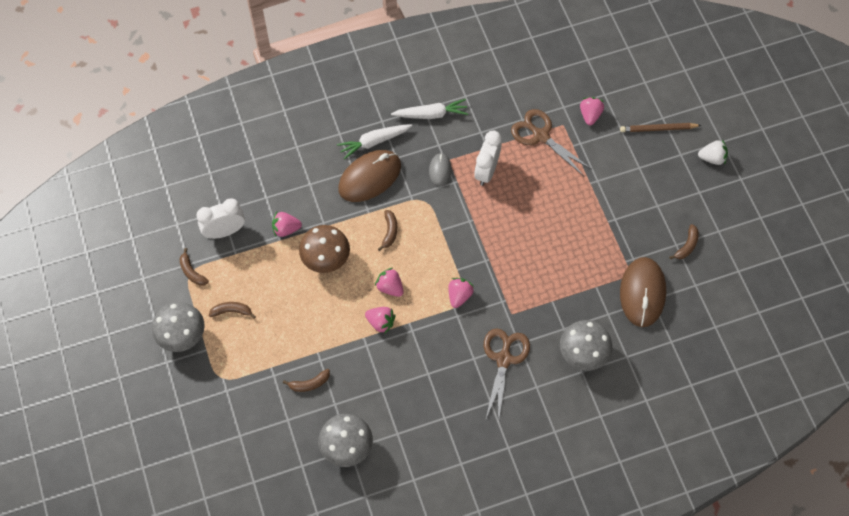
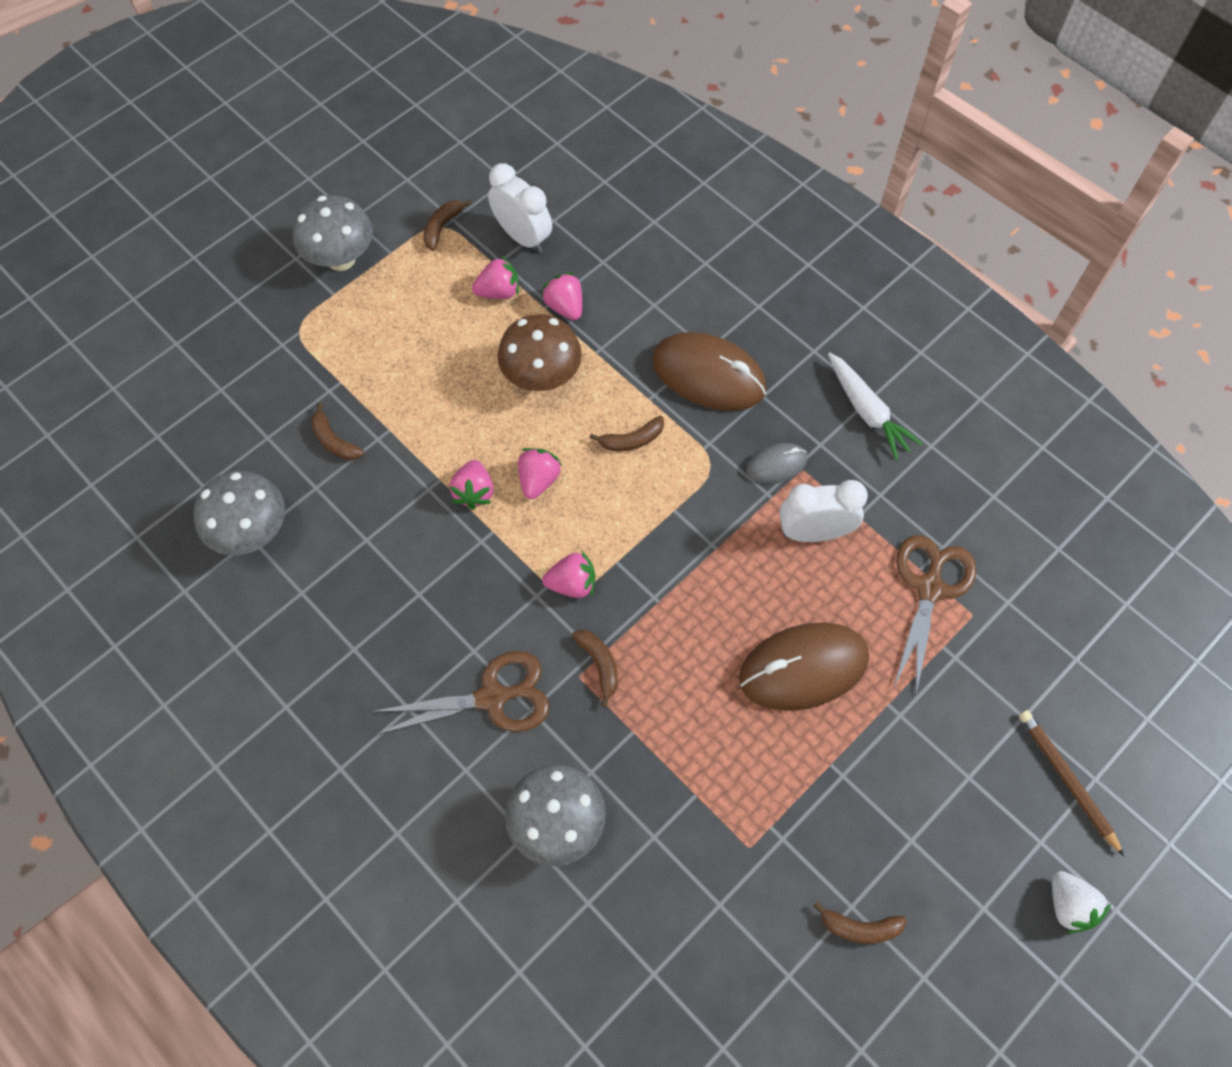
camera: 65 degrees right, 0 degrees up
brown banana [209,302,256,319] -> brown banana moved to [572,630,618,707]
white carrot [337,124,412,160] -> none
pink strawberry [580,97,604,125] -> pink strawberry moved to [472,256,519,299]
brown mouse [620,257,666,327] -> brown mouse moved to [739,622,869,711]

